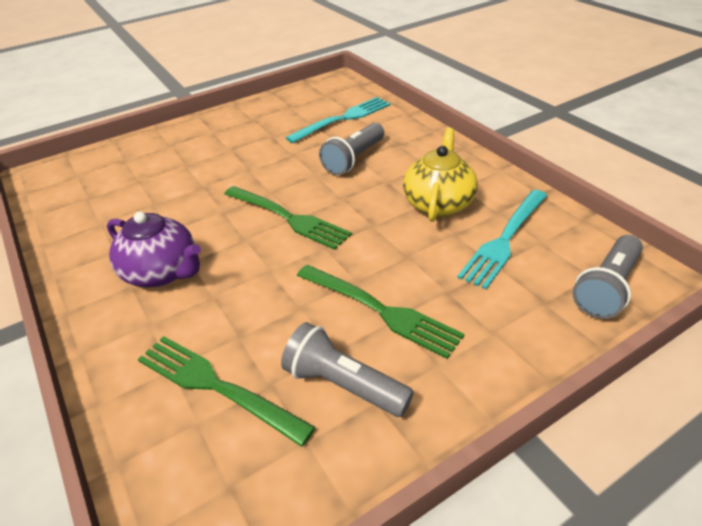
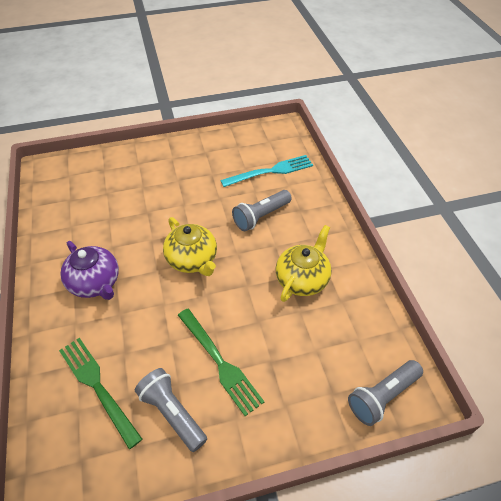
camera: 15 degrees right, 10 degrees up
green fork [224,186,352,250] -> yellow teapot [163,217,217,276]
turquoise fork [457,190,548,289] -> none

